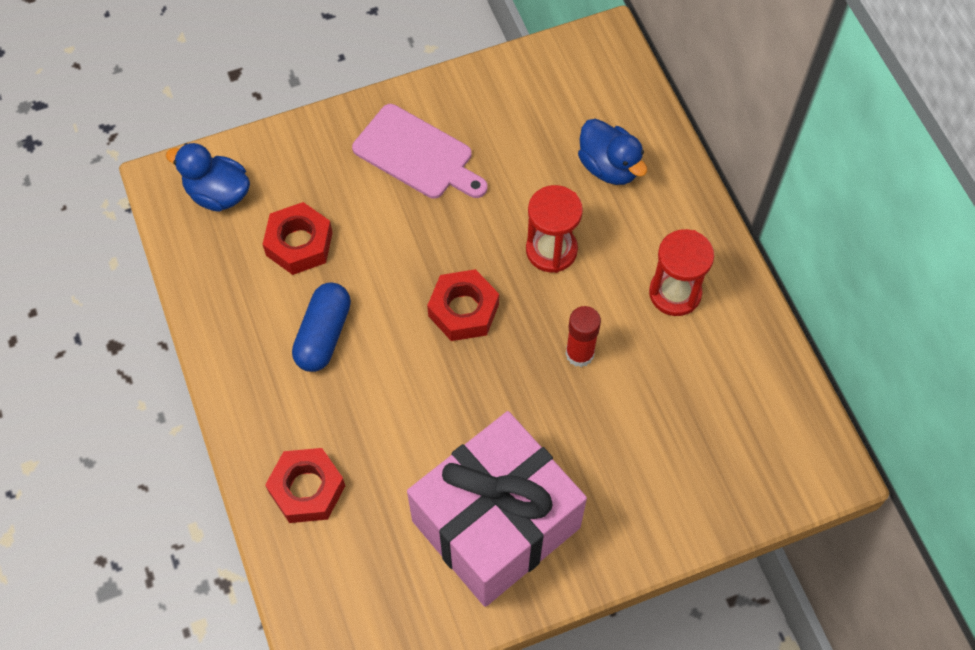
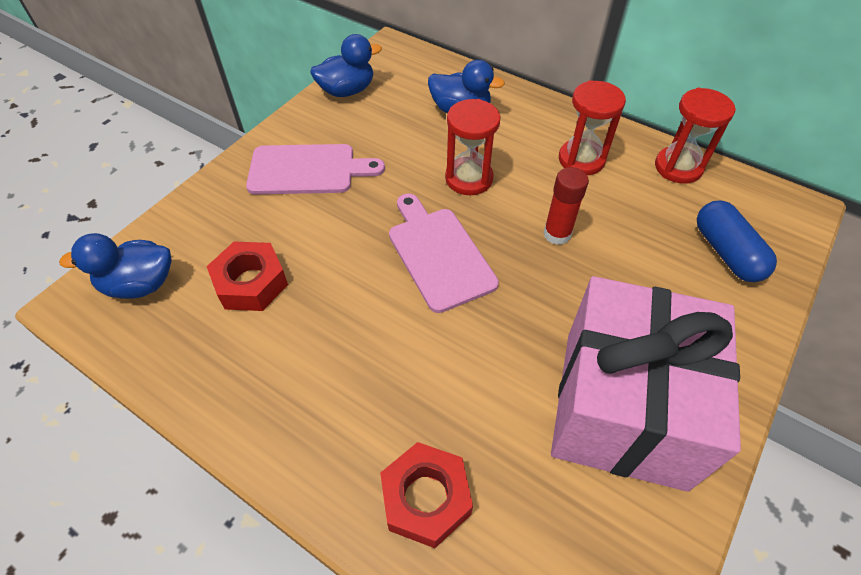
camera: 35 degrees left, 10 degrees down
blue capsule [292,283,351,372] -> blue capsule moved to [697,201,777,282]
red nut [427,269,499,341] -> pink cutting board [389,194,499,313]
none -> blue duck [310,34,382,97]
none -> red hourglass [655,88,736,184]

